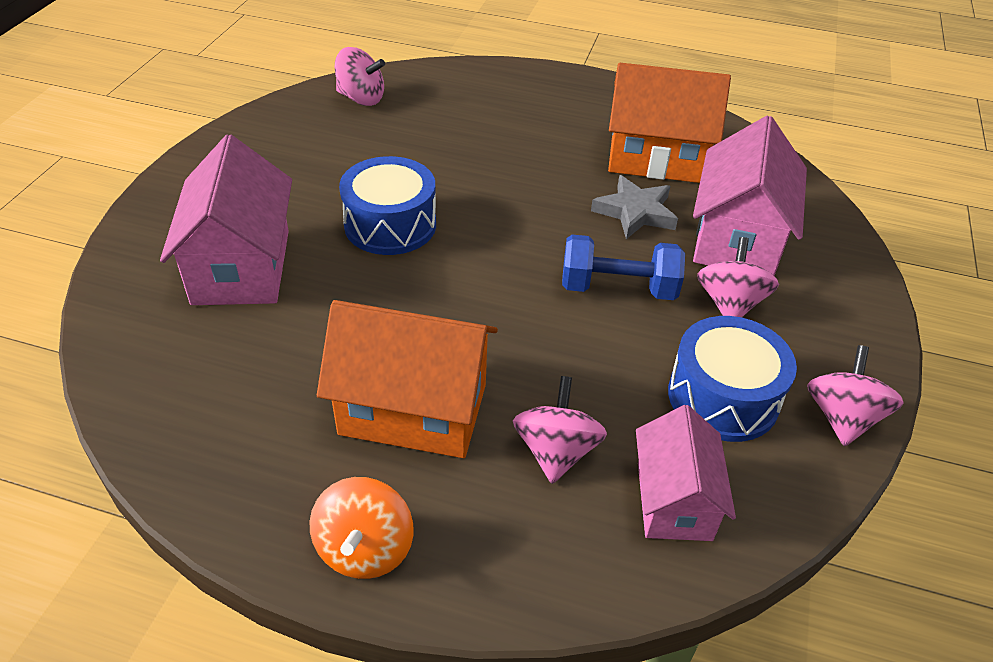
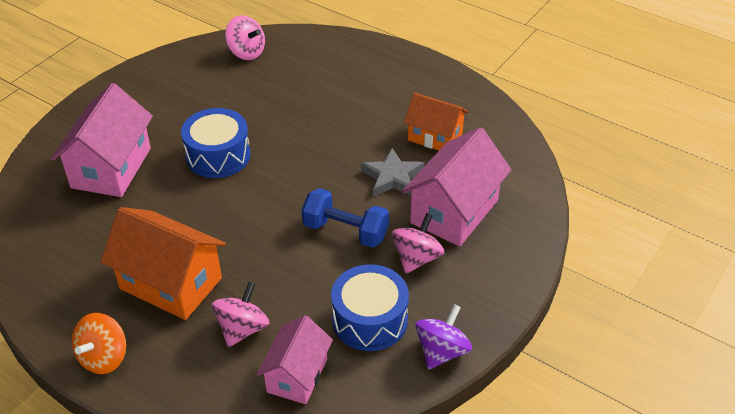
camera: 20 degrees right, 0 degrees up
orange house [608,63,731,183] -> orange house [404,93,469,150], size x0.64
pink spinning top [807,345,904,446] -> purple spinning top [415,304,472,370]

